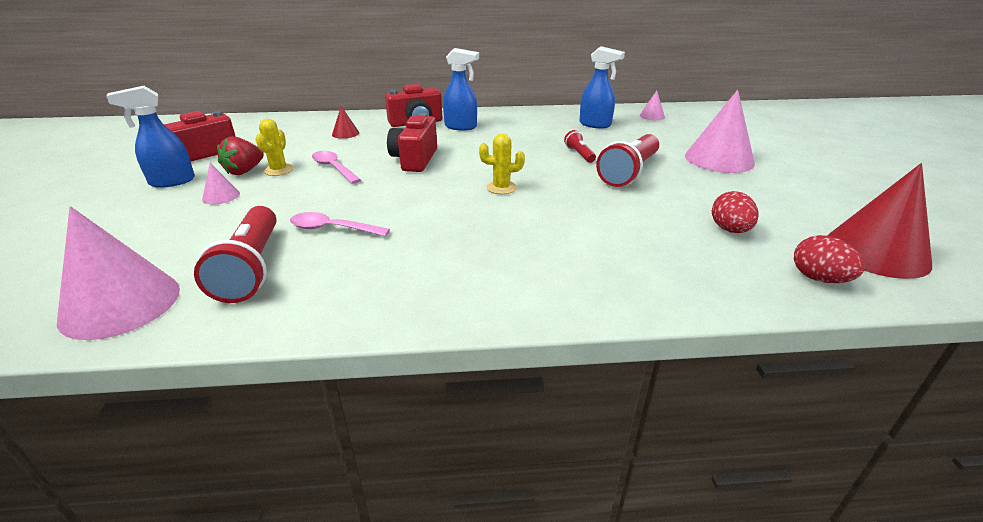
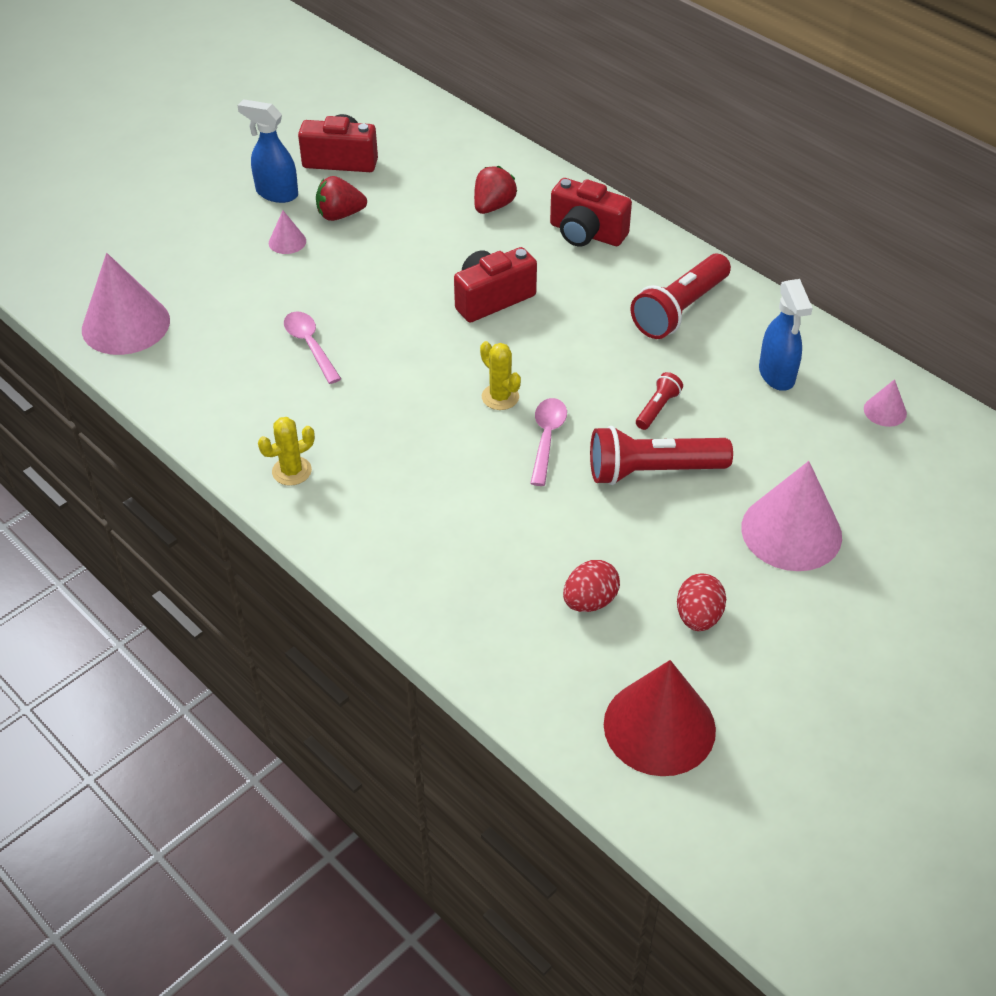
camera: 50 degrees right, 15 degrees up
red flashlight [194,206,277,303] -> red flashlight moved to [630,254,731,339]
yellow cactus [256,119,294,176] -> yellow cactus moved to [258,417,315,486]
pink spoon [312,151,361,184] -> pink spoon moved to [530,398,567,486]
red cone [332,106,359,139] -> red strawberry [474,166,517,214]
blue spray bottle [443,48,479,131] -> none
red egg [794,235,865,283] -> red egg moved to [677,574,726,631]

